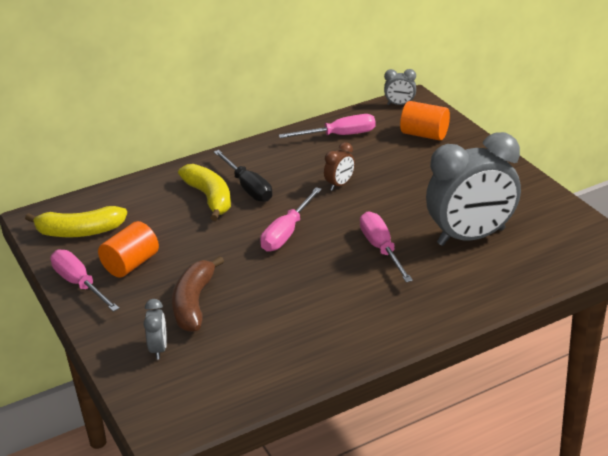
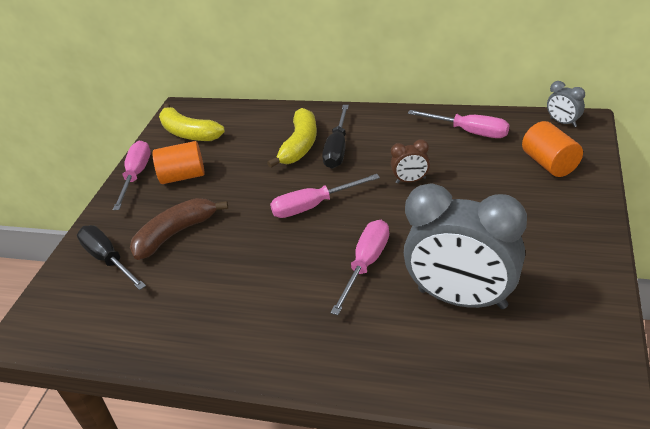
camera: 45 degrees right, 5 degrees up
grey clock [143,299,167,360] -> black screwdriver [77,225,146,290]

